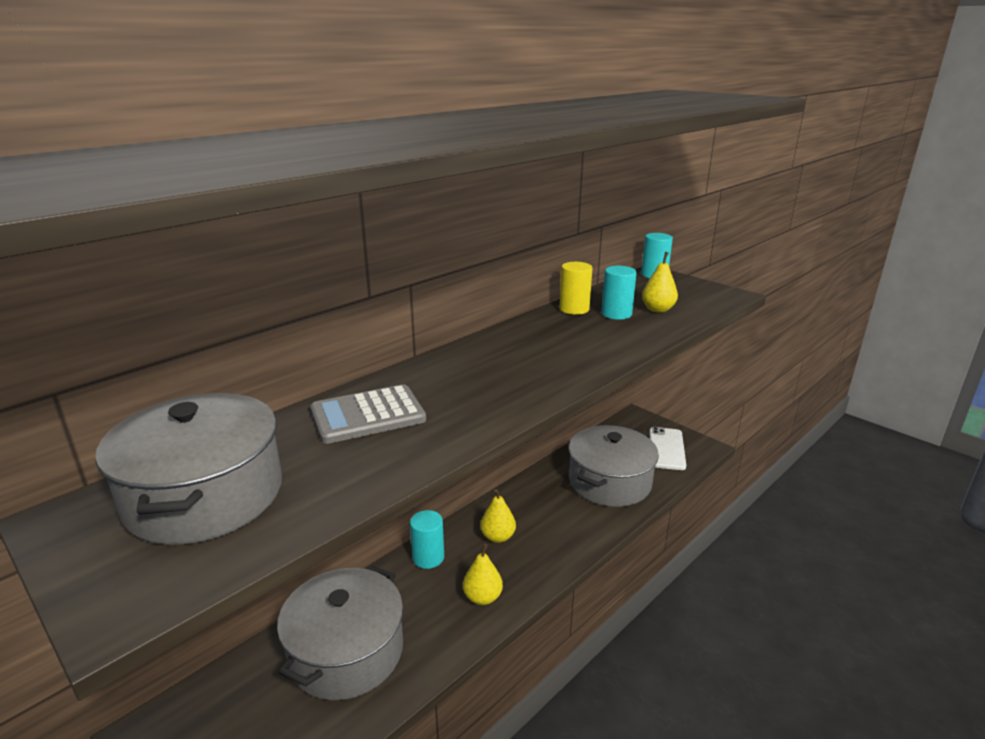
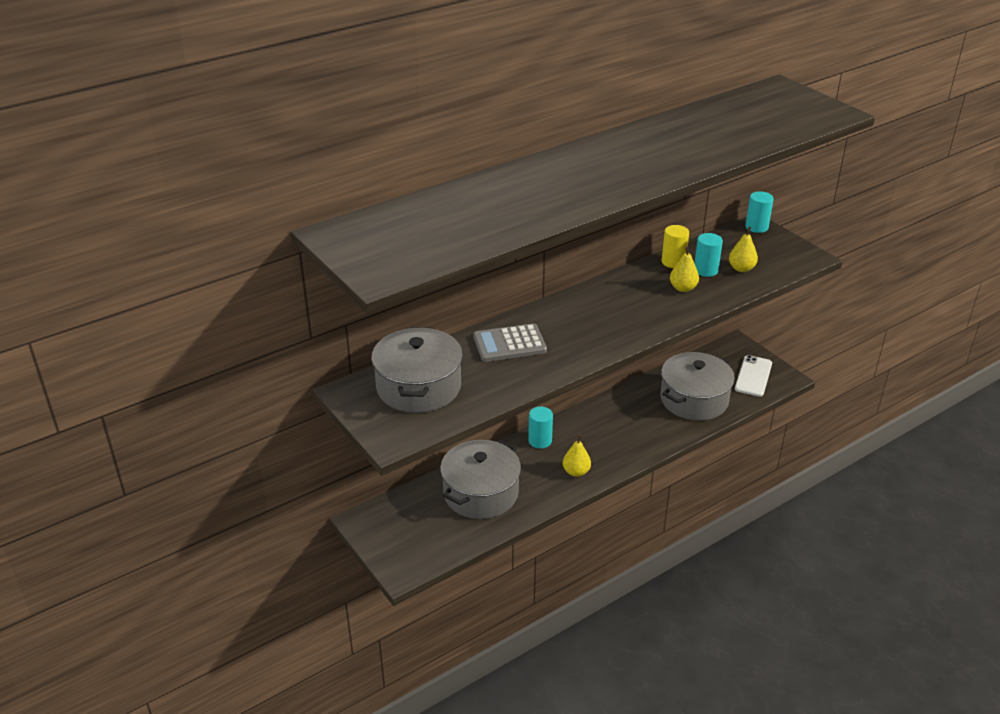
camera: 10 degrees right, 10 degrees up
yellow pear [480,489,516,543] -> yellow pear moved to [670,246,699,292]

